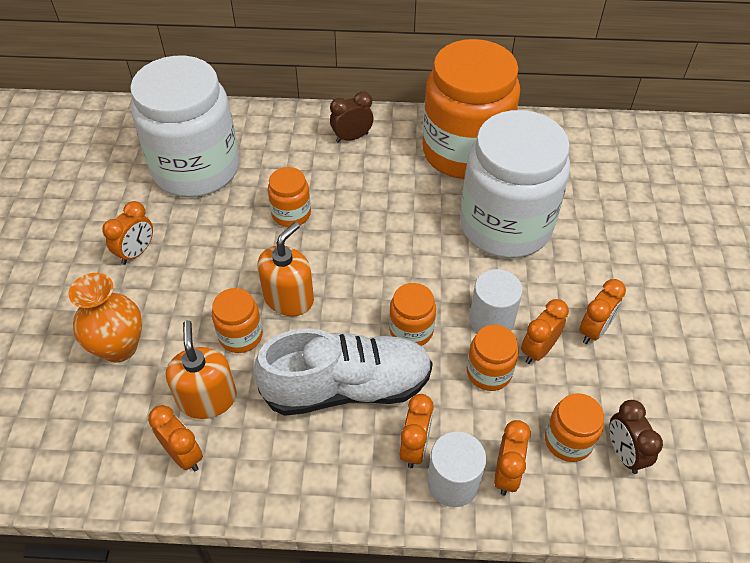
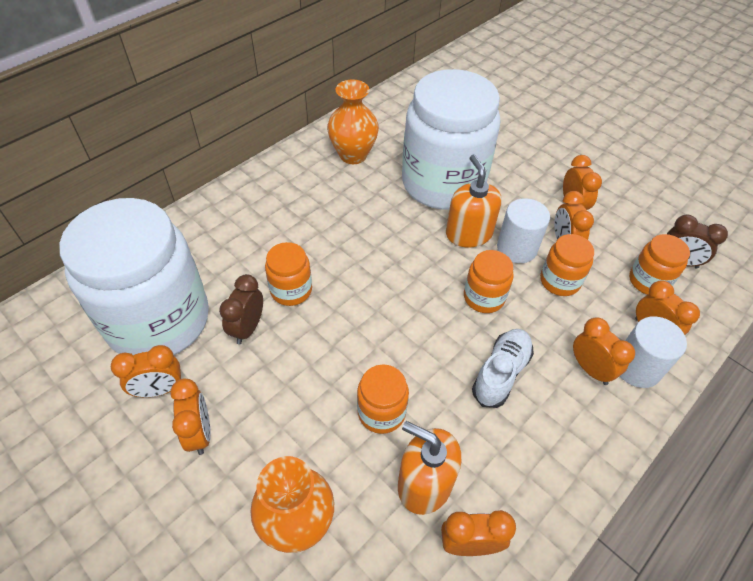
camera: 50 degrees left, 0 degrees up
white shoe [253,329,433,416] -> white shoe [472,329,534,408], size x0.56
orange soap dispenser [258,222,314,316] -> orange soap dispenser moved to [446,155,502,247]
brown clock [330,91,373,143] -> brown clock moved to [219,274,263,345]
orange jar [422,39,520,179] -> orange vase [327,80,379,164]
none -> orange clock [111,345,181,397]

